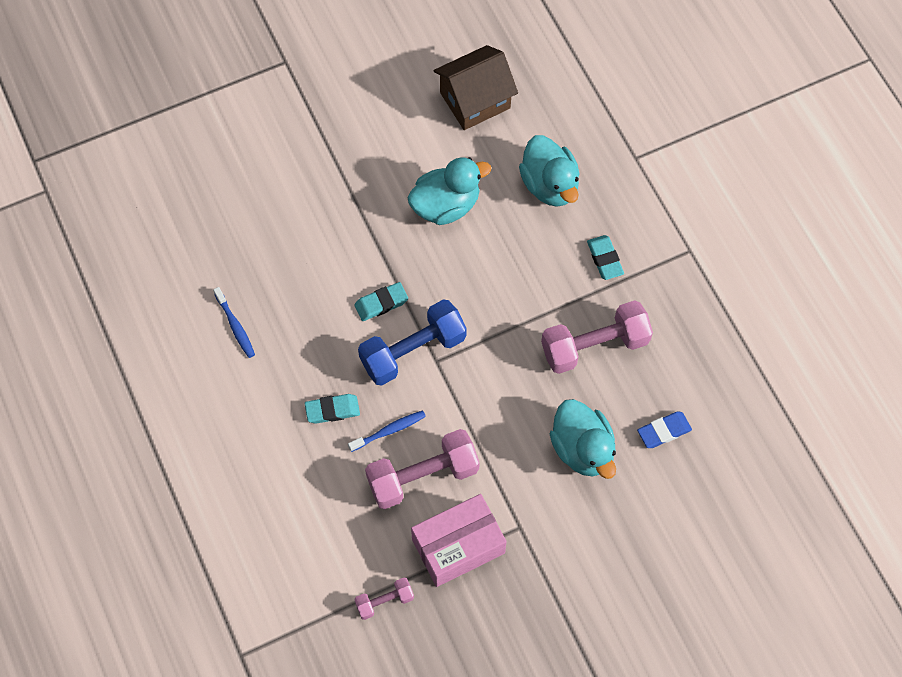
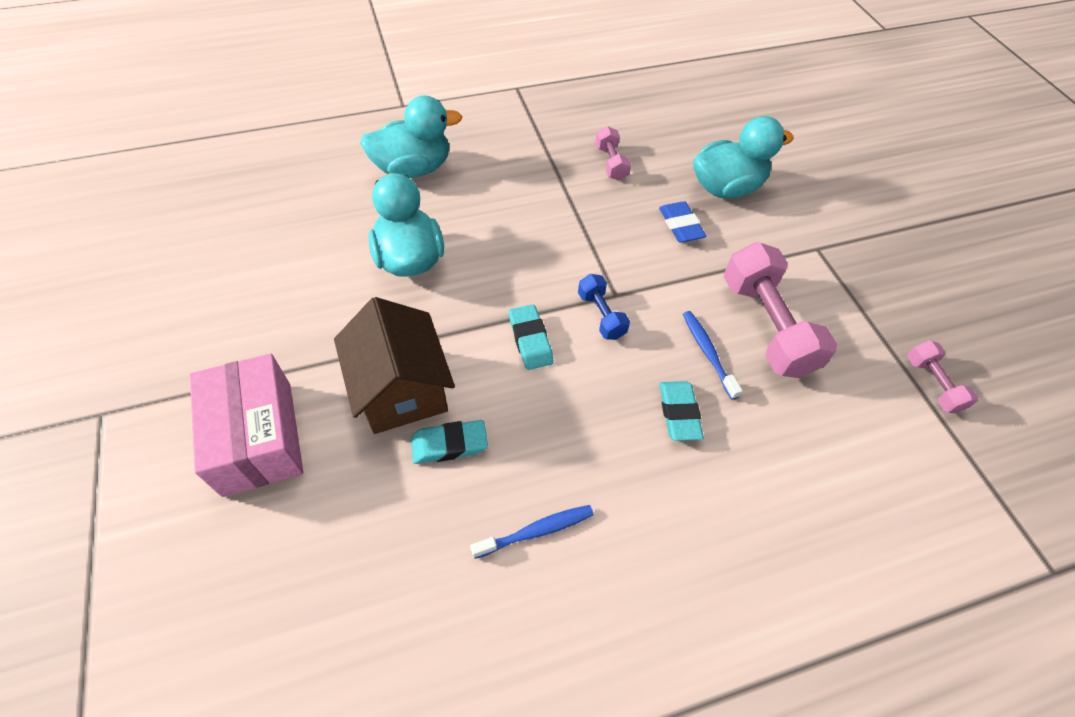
camera: 85 degrees left, 10 degrees down
blue dumbbell [358,299,467,386] -> blue dumbbell [578,274,630,340], size x0.51
pink box [411,494,507,587] -> pink box moved to [190,354,303,497]
brown house [434,45,518,130] -> brown house moved to [334,297,455,434]
pink dumbbell [541,300,653,374] -> pink dumbbell [595,126,631,181], size x0.51
turquoise eraser [587,235,624,280] -> turquoise eraser moved to [411,420,488,464]
blue eraser [637,412,692,448] -> blue eraser moved to [659,201,706,243]

